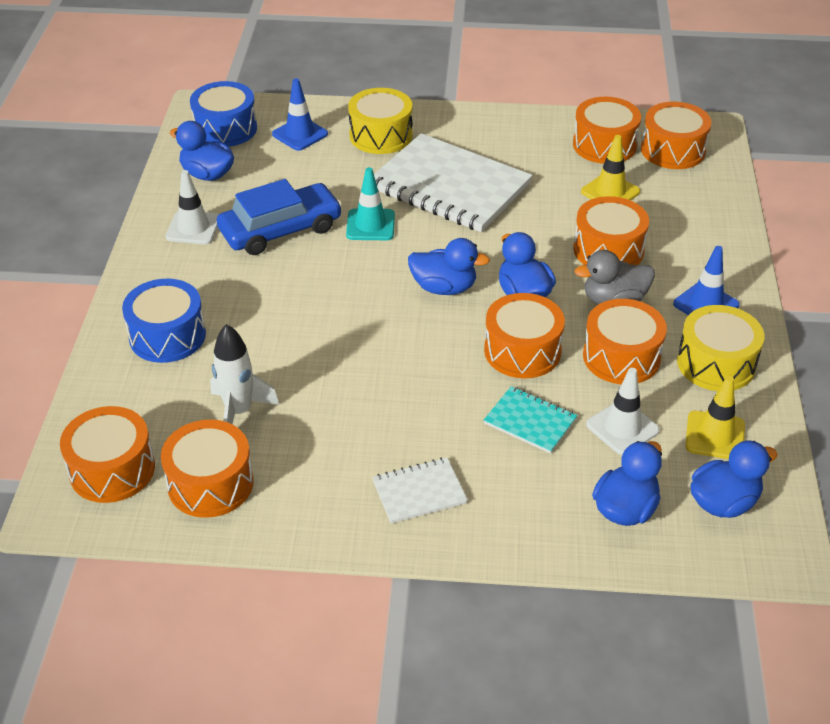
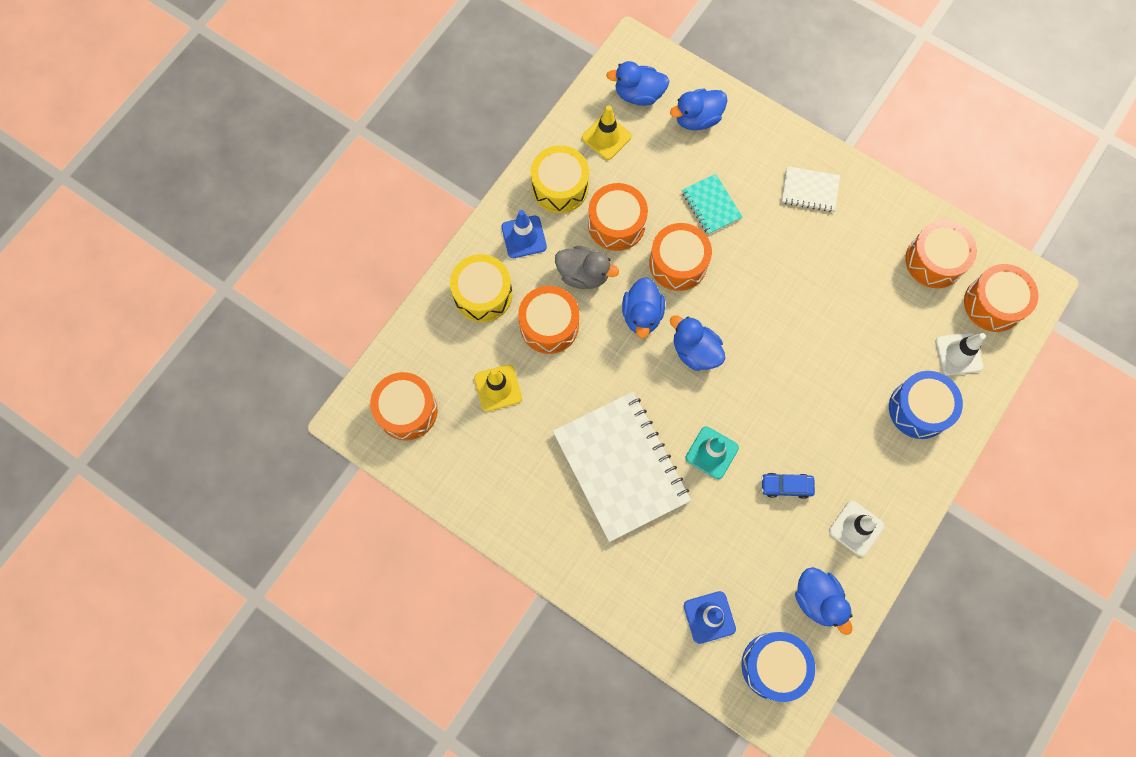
camera: 150 degrees left, 30 degrees up
white rocket [210,324,279,424] -> none
blue car [217,179,342,255] -> blue car [761,473,815,499], size x0.48
yellow drum [348,88,412,154] -> yellow drum moved to [450,254,512,322]
orange drum [573,97,641,164] -> none
white traffic cone [586,368,660,455] -> white traffic cone moved to [936,333,986,376]

